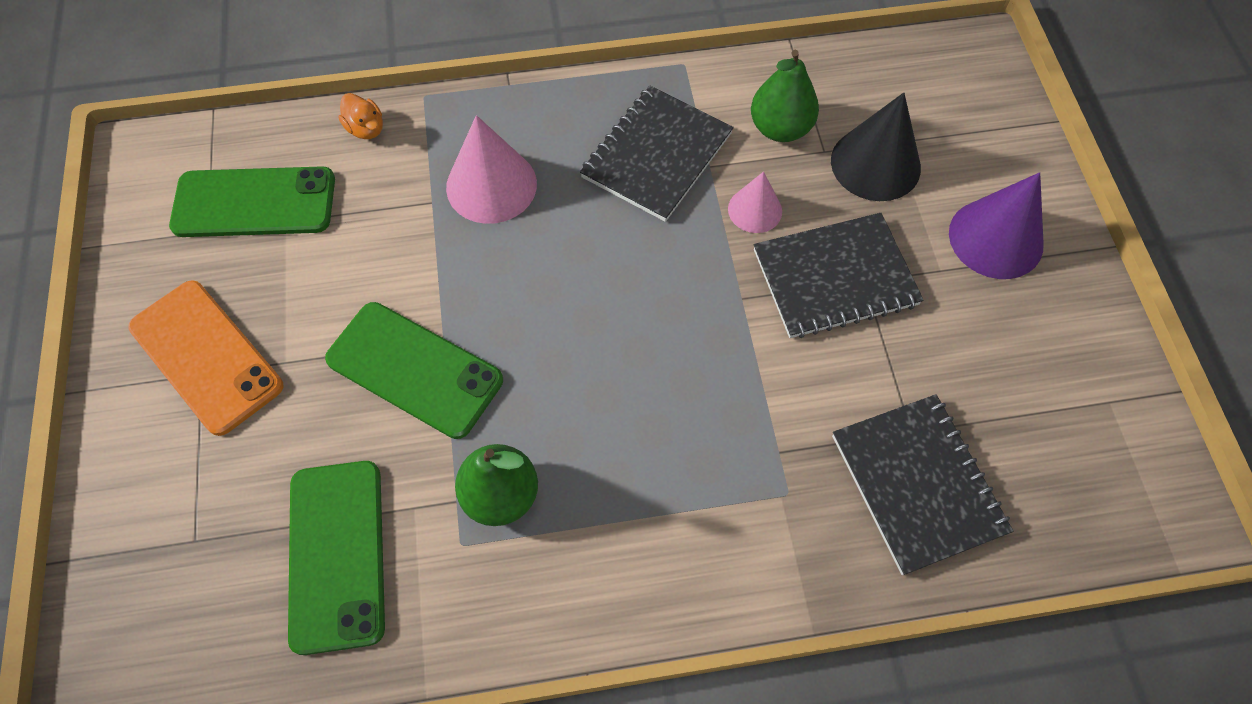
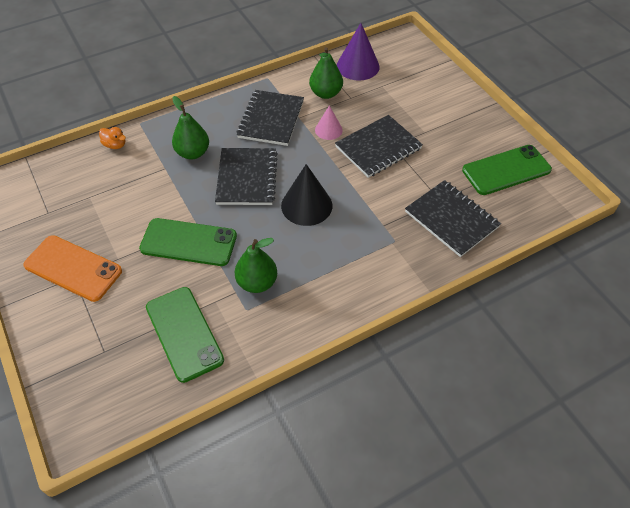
camera: 20 degrees left, 10 degrees down
green phone [169,166,335,237] -> green phone moved to [462,145,552,195]
pink cone [446,115,537,224] -> green pear [172,96,209,160]
black cone [831,92,921,201] -> black cone moved to [281,164,332,226]
purple cone [949,172,1044,279] -> purple cone moved to [337,23,380,81]
none -> black notebook [215,148,278,205]

